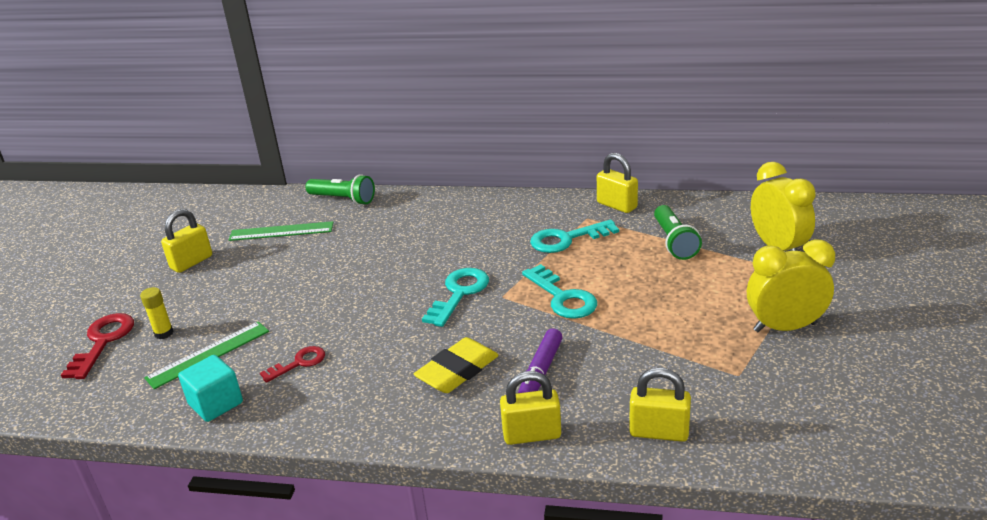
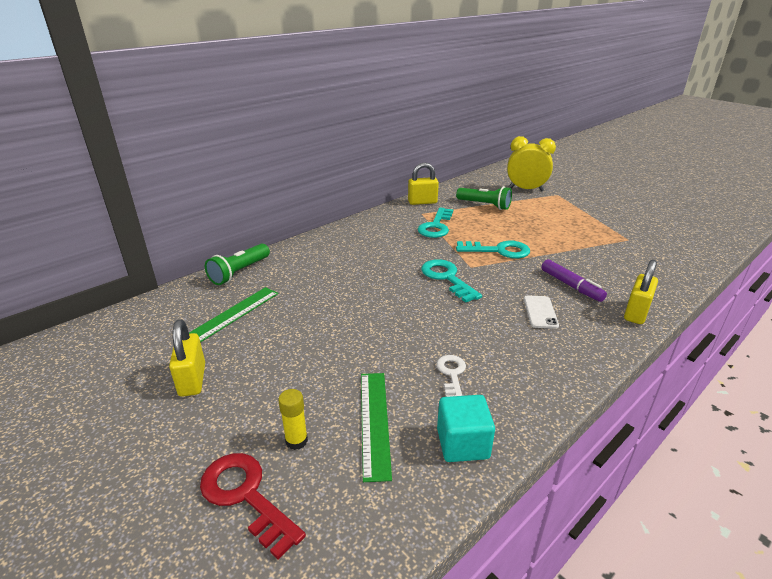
camera: 55 degrees left, 0 degrees up
red key [260,346,325,383] -> white key [436,355,466,397]
green flashlight [306,174,375,205] -> green flashlight turned 150 degrees clockwise [205,244,270,285]
yellow eraser [414,337,499,393] -> white phone [524,295,559,329]
yellow padlock [629,368,691,442] -> none
yellow clock [747,239,835,332] -> none

